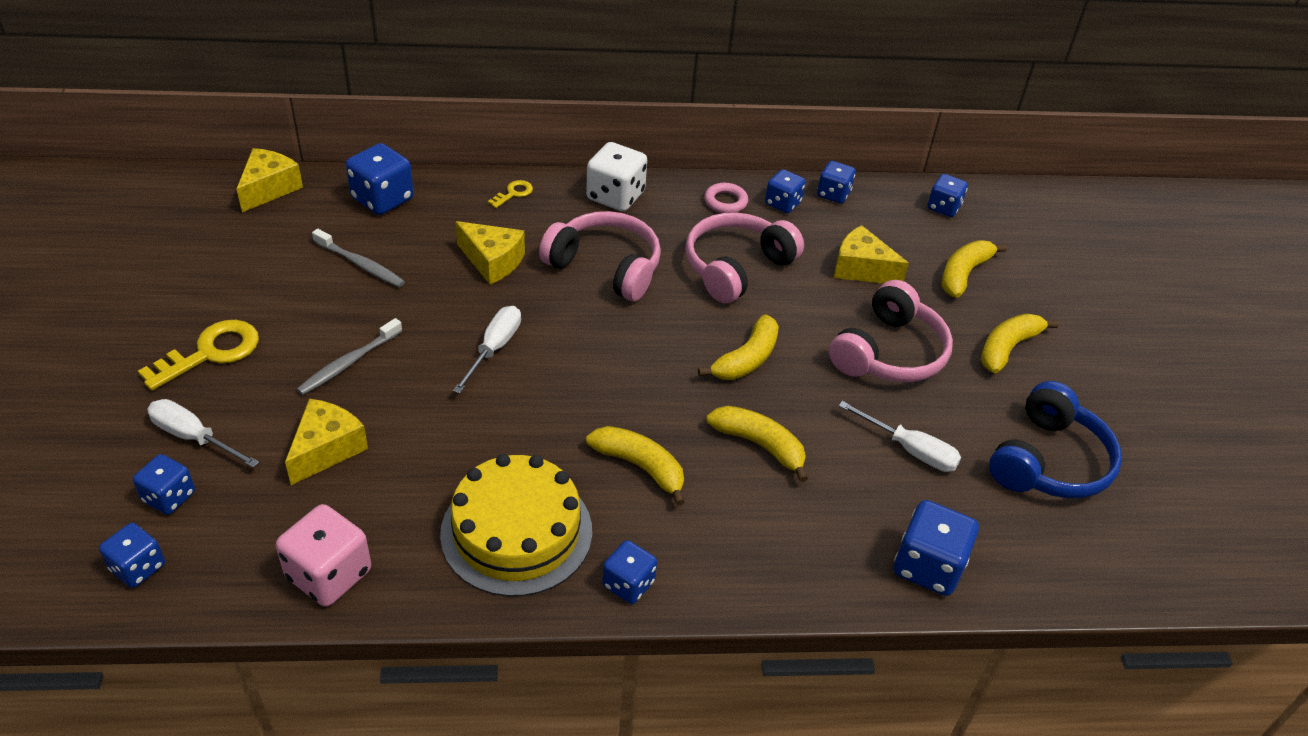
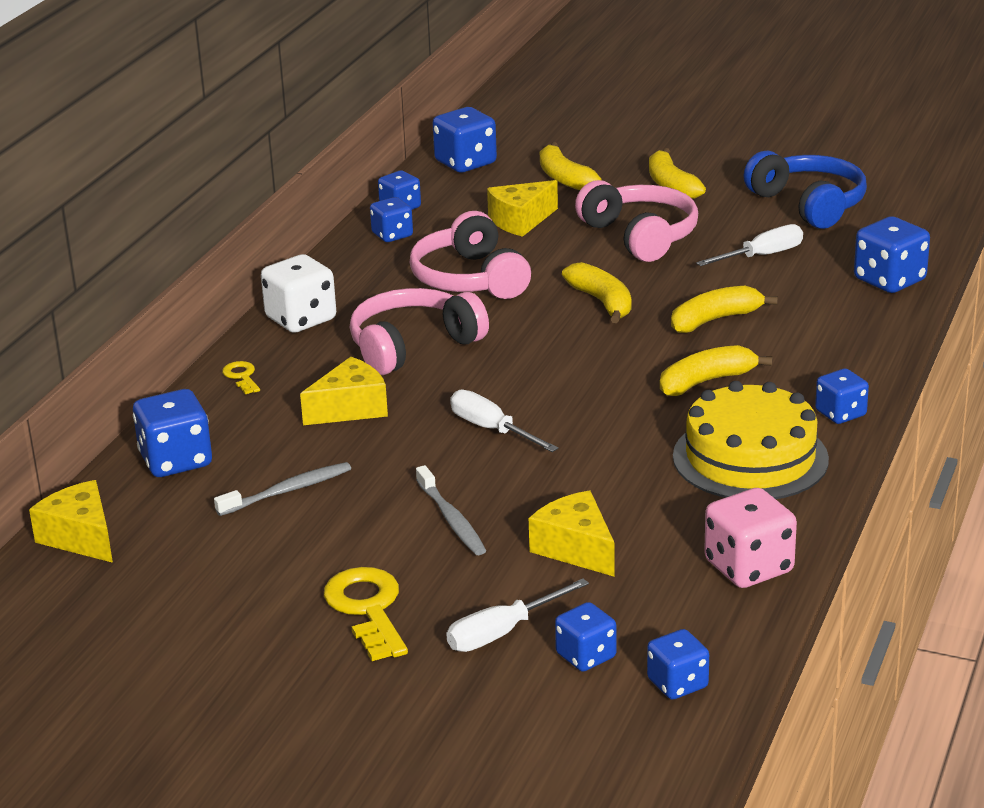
camera: 60 degrees left, 15 degrees down
pink ring [704,183,748,213] -> none
blue dice [927,174,968,217] -> blue dice [433,107,497,173], size x1.57

